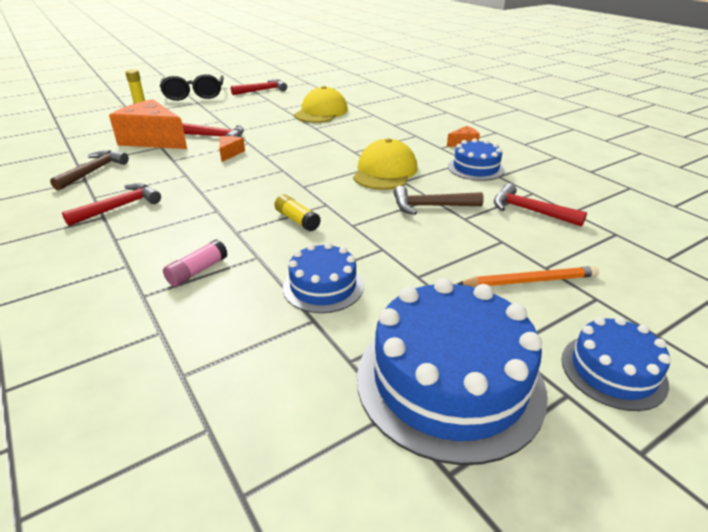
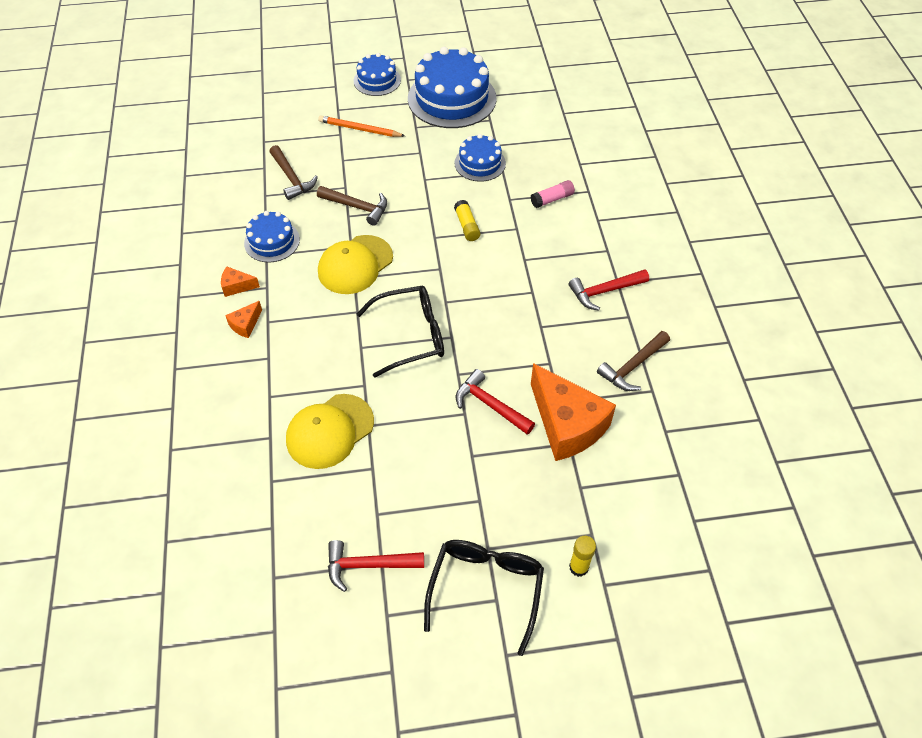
camera: 155 degrees left, 20 degrees up
orange cheese [219,136,245,162] -> orange cheese moved to [225,301,262,338]
red hammer [494,183,587,227] -> brown hammer [269,145,318,200]
none -> black glasses [357,286,444,378]

